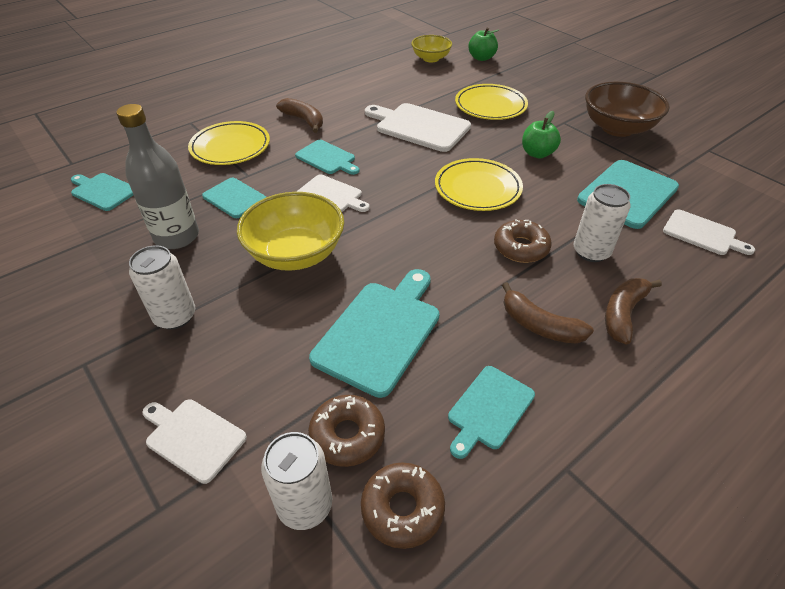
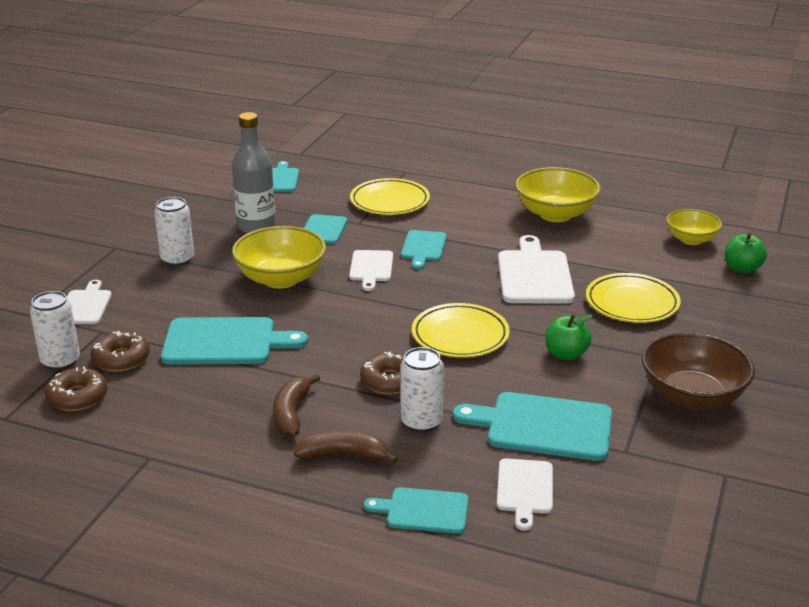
camera: 60 degrees right, 15 degrees down
brown banana [276,98,323,133] -> none
turquoise cutting board [448,366,535,459] -> turquoise cutting board moved to [364,487,469,534]
none -> yellow bowl [516,167,601,222]

